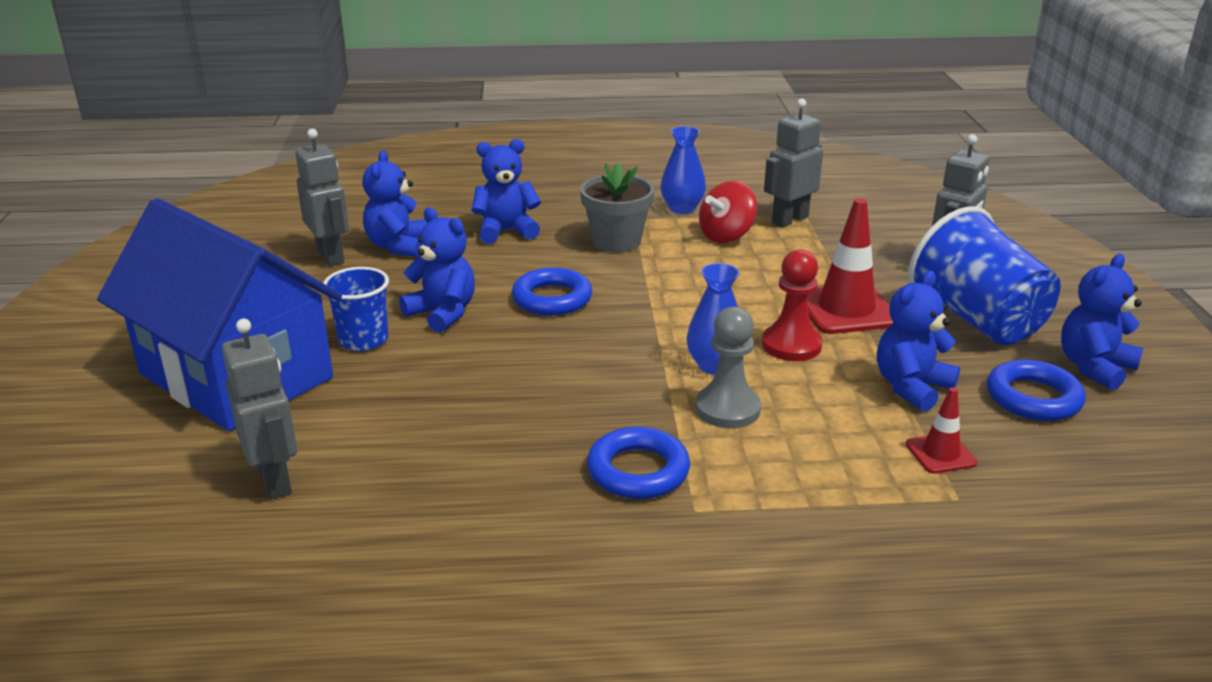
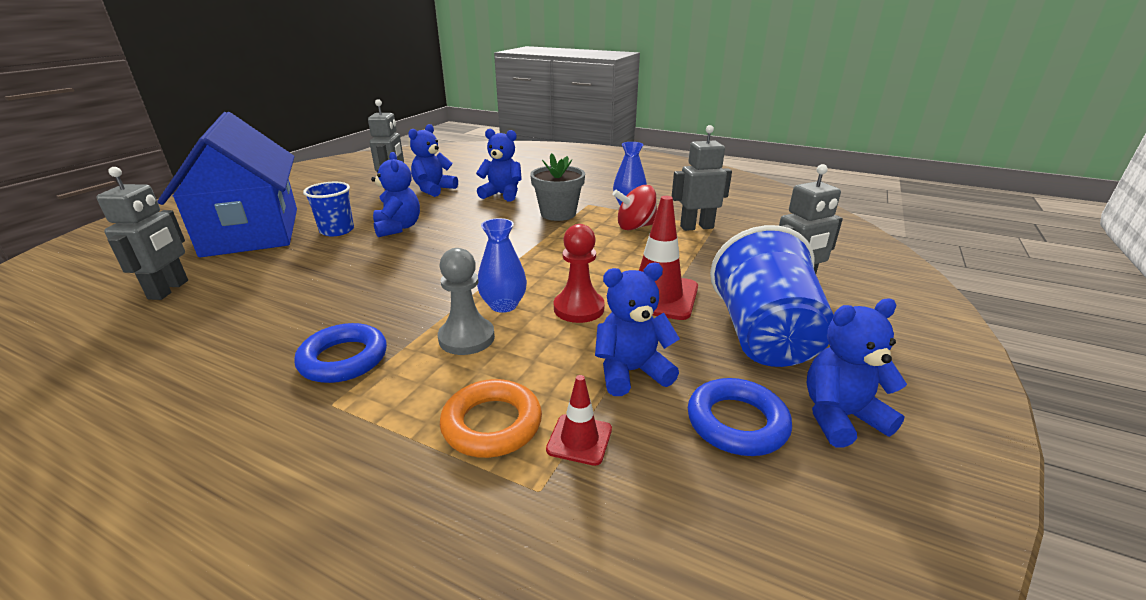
camera: 30 degrees right, 0 degrees up
blue ring [512,267,592,316] -> none
none -> orange ring [440,379,542,458]

